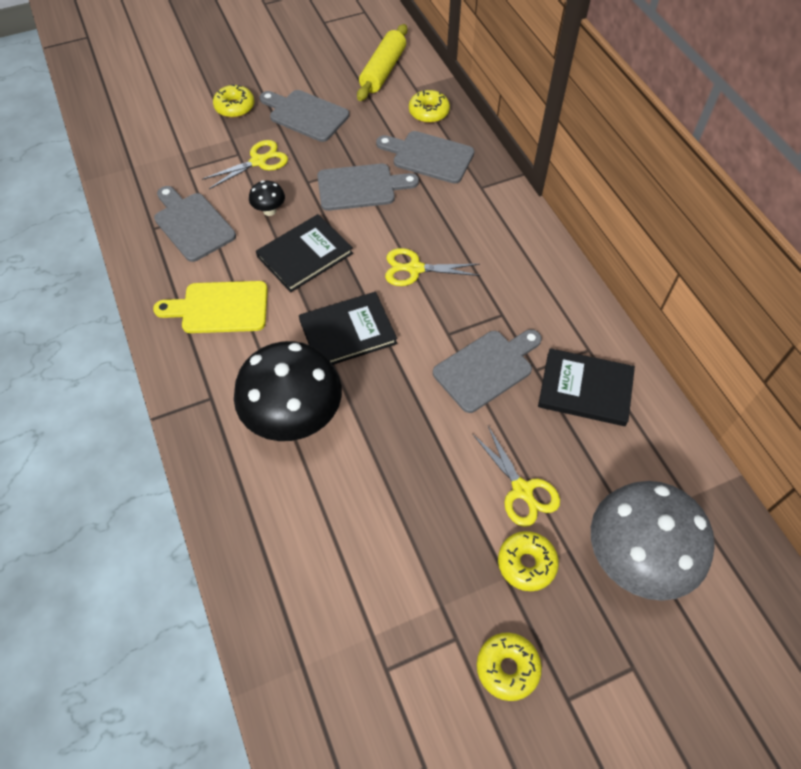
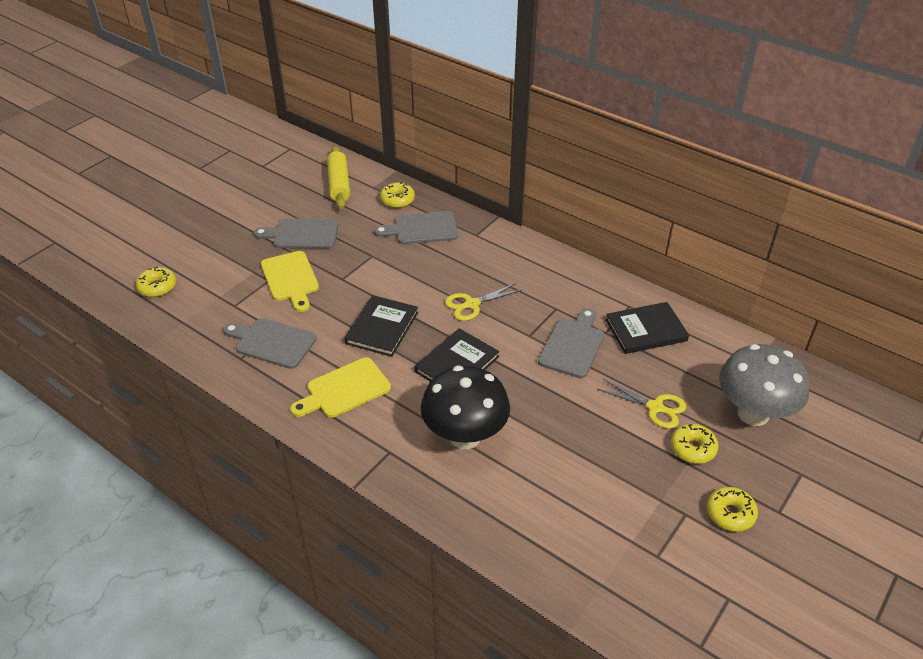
camera: 30 degrees left, 15 degrees down
yellow scissors [202,140,288,189] -> yellow cutting board [261,251,319,312]
yellow donut [213,84,254,118] -> yellow donut moved to [136,267,176,297]
black mushroom [249,180,285,216] -> none
grey cutting board [317,164,419,211] -> none

